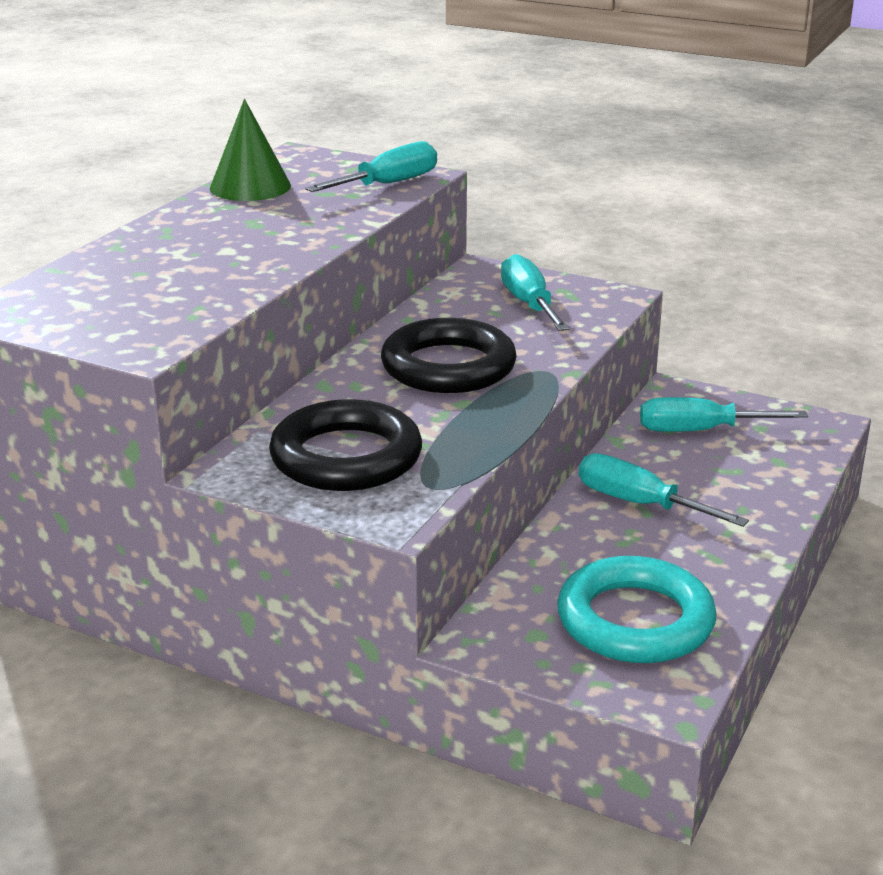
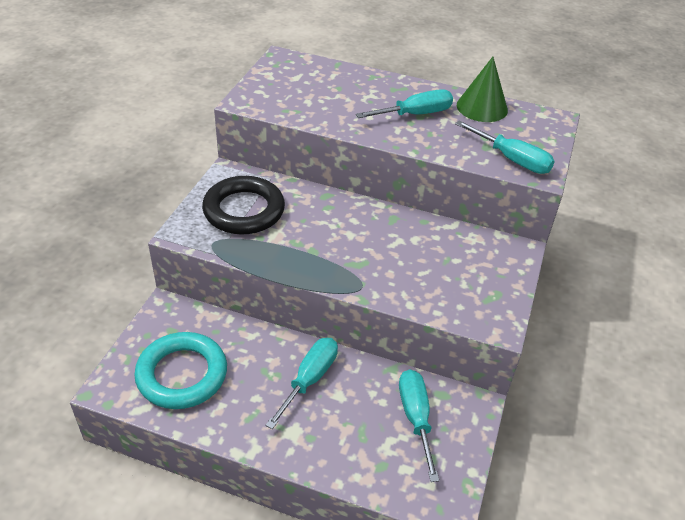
camera: 80 degrees right, 15 degrees up
black ring [381,318,517,393] -> none
turquoise screwdriver [501,254,570,331] -> turquoise screwdriver moved to [356,90,453,118]

